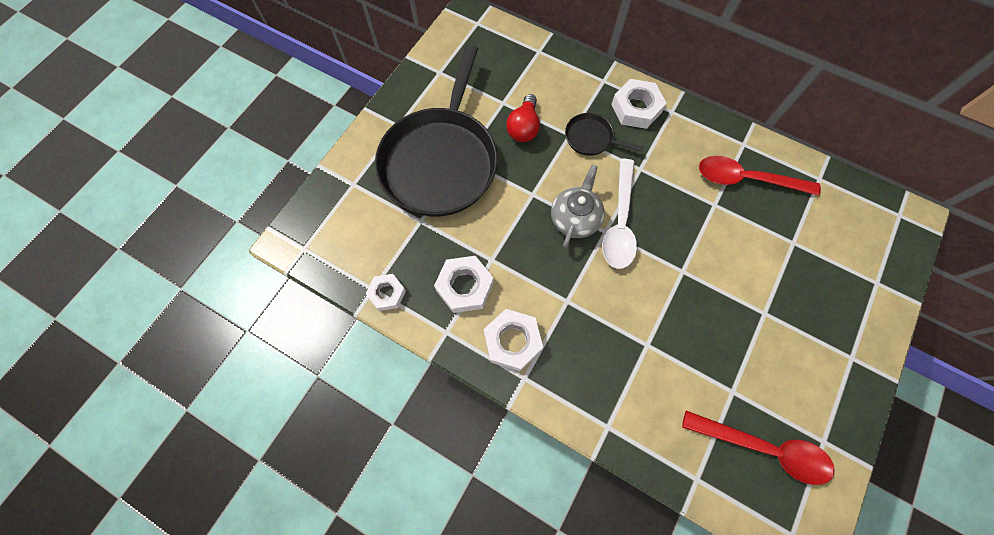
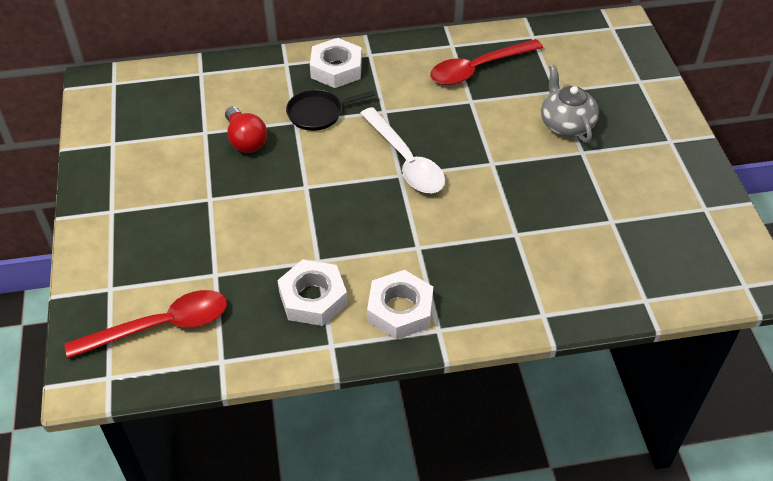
camera: 40 degrees left, 20 degrees down
white nut [366,274,406,311] -> none
black pan [375,45,498,217] -> none
grey teapot [551,165,605,248] -> grey teapot moved to [541,65,599,143]
red spoon [682,411,835,485] -> red spoon moved to [64,290,227,359]

